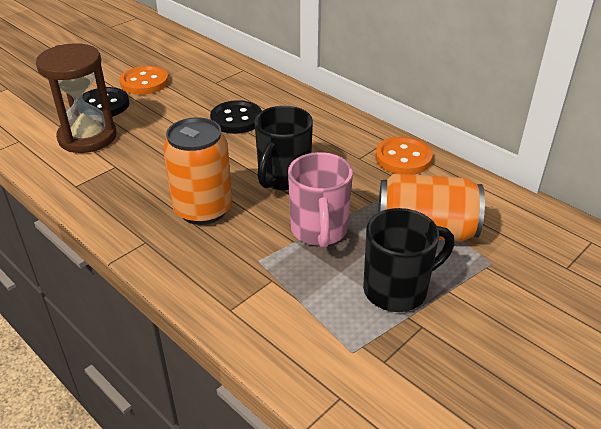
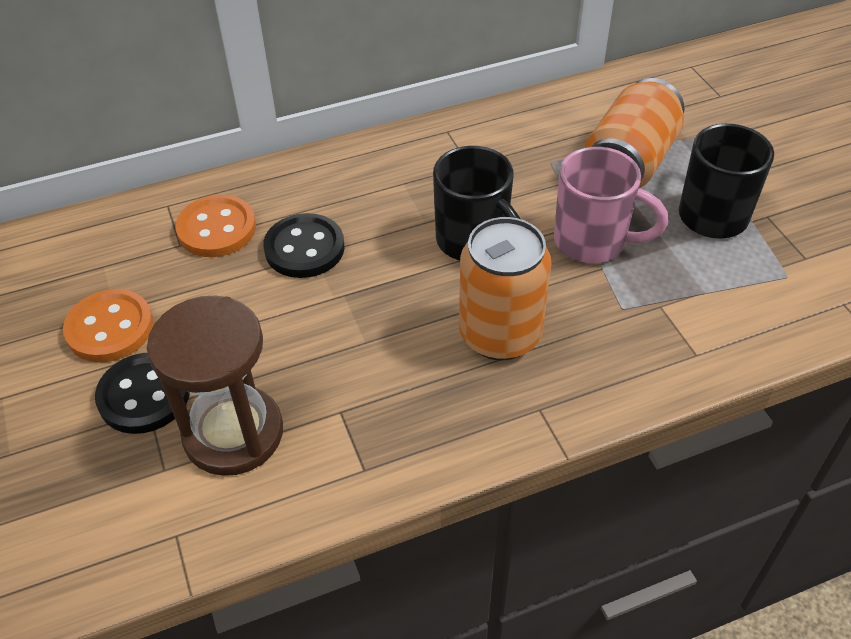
camera: 65 degrees left, 10 degrees up
orange button [375,137,433,175] -> orange button moved to [175,195,256,257]

